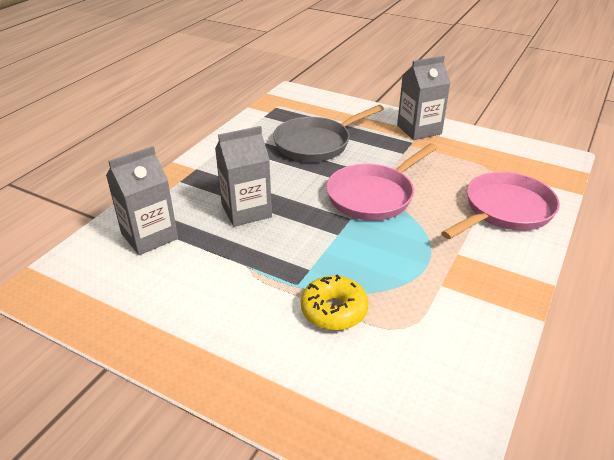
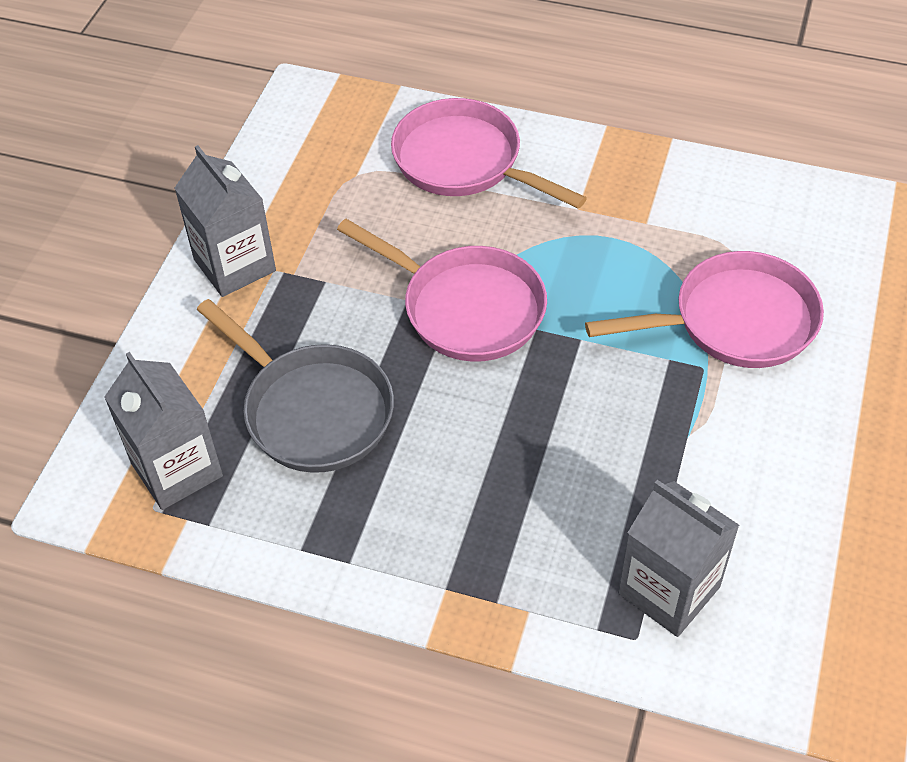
camera: 100 degrees left, 15 degrees up
grey carton [215,126,272,227] -> grey carton moved to [104,352,223,510]
yellow donut [301,274,368,330] -> pink pan [585,251,824,368]

